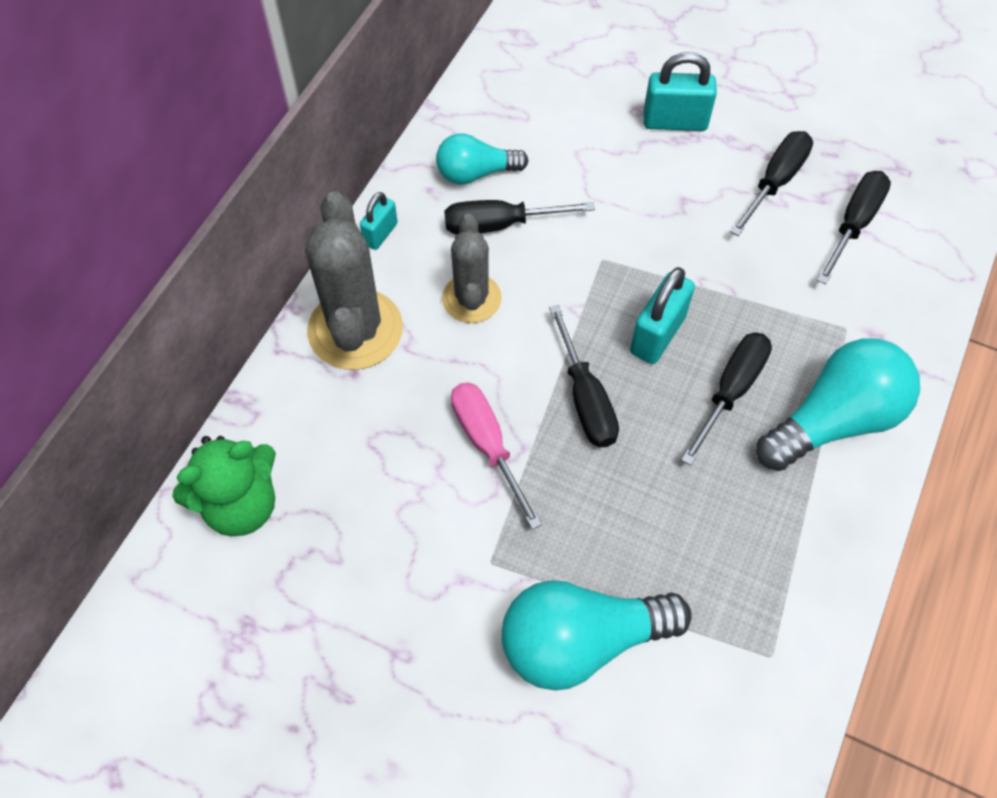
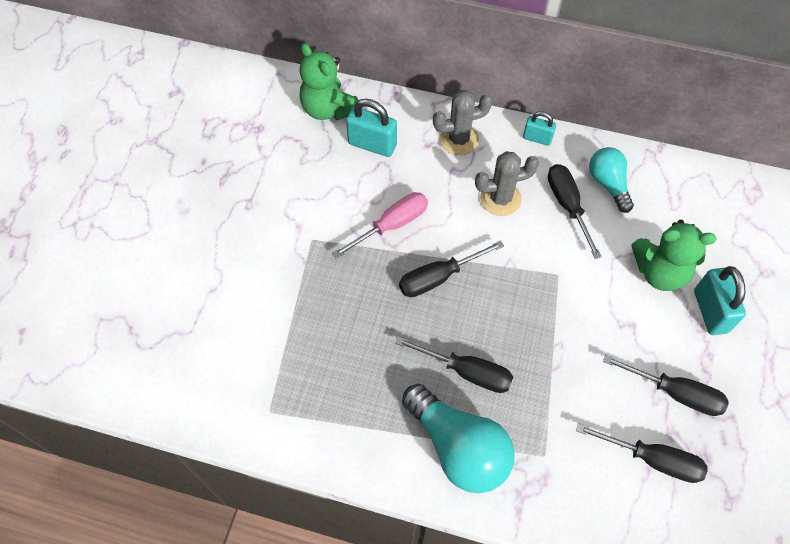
camera: 80 degrees right, 0 degrees up
grey cactus [305,191,403,370] -> grey cactus [433,90,493,155], size x0.63
turquoise light bulb [501,580,692,691] -> none
turquoise padlock [630,267,695,364] -> turquoise padlock moved to [346,99,397,157]
none -> green teddy bear [632,220,717,291]

